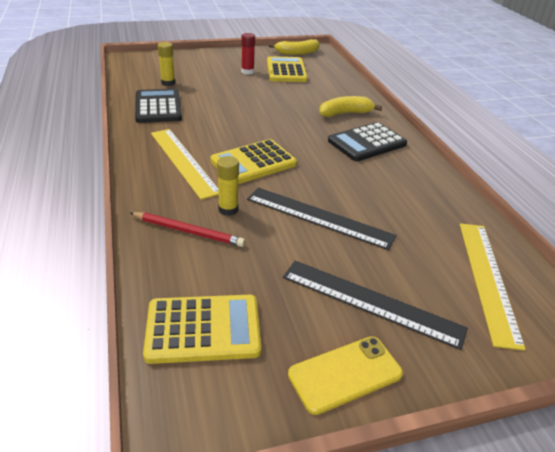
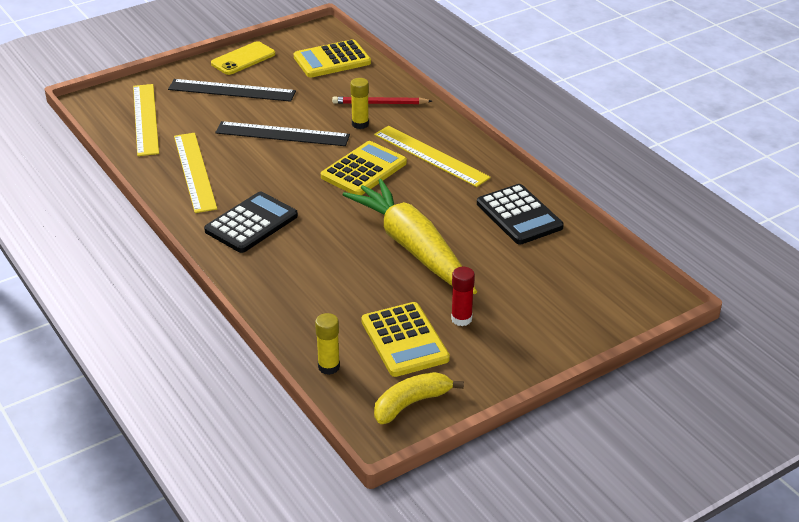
camera: 165 degrees right, 0 degrees up
yellow glue stick [158,42,175,86] -> yellow glue stick moved to [315,313,340,375]
yellow banana [319,96,382,117] -> none
none -> yellow ruler [174,133,217,213]
none -> yellow carrot [343,179,477,294]

